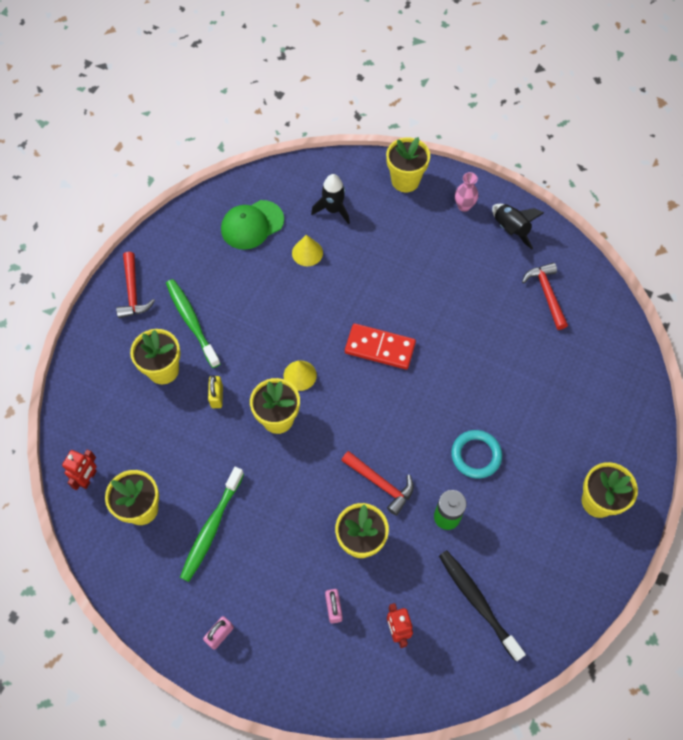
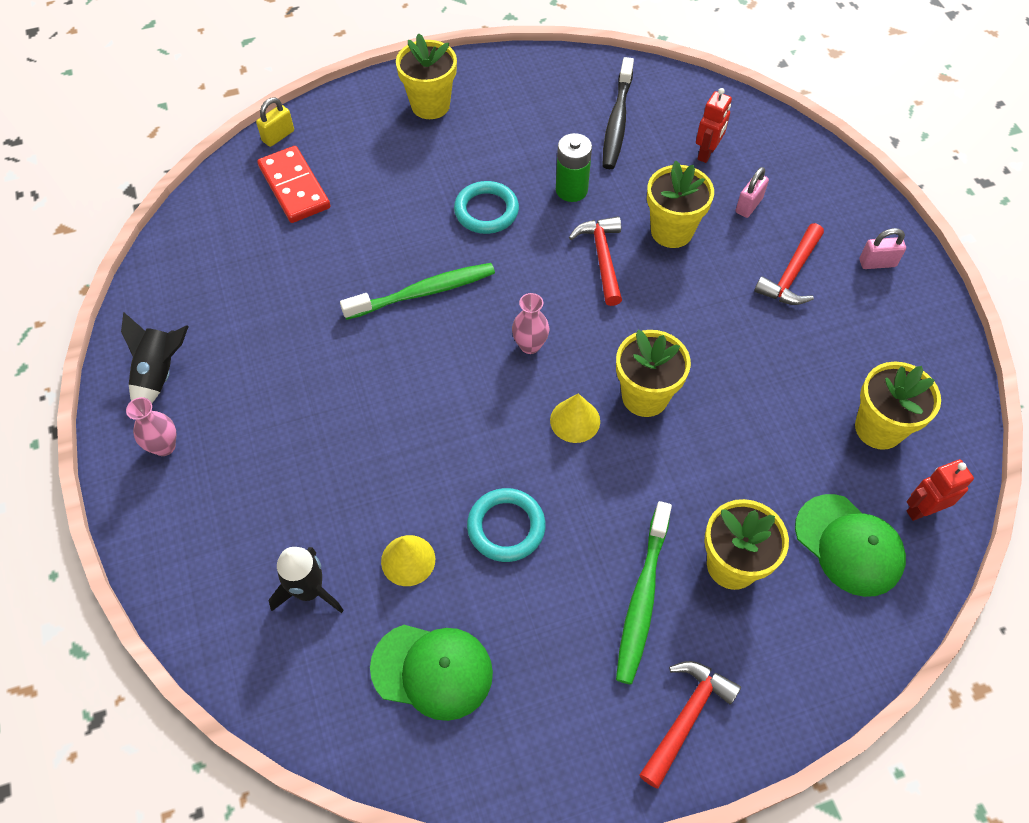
camera: 135 degrees left, 5 degrees down
green toothbrush [180,467,244,582] -> green toothbrush moved to [340,263,495,320]
yellow padlock [208,375,223,408] -> yellow padlock moved to [256,98,294,147]
red domino [345,323,416,369] -> red domino moved to [257,146,330,223]
yellow flower pot [386,137,430,192] -> none
red hammer [522,263,568,330] -> red hammer moved to [754,223,824,305]
none -> turquoise ring [467,488,546,562]
none -> pink vase [512,293,549,354]
none -> green cap [795,494,906,597]

